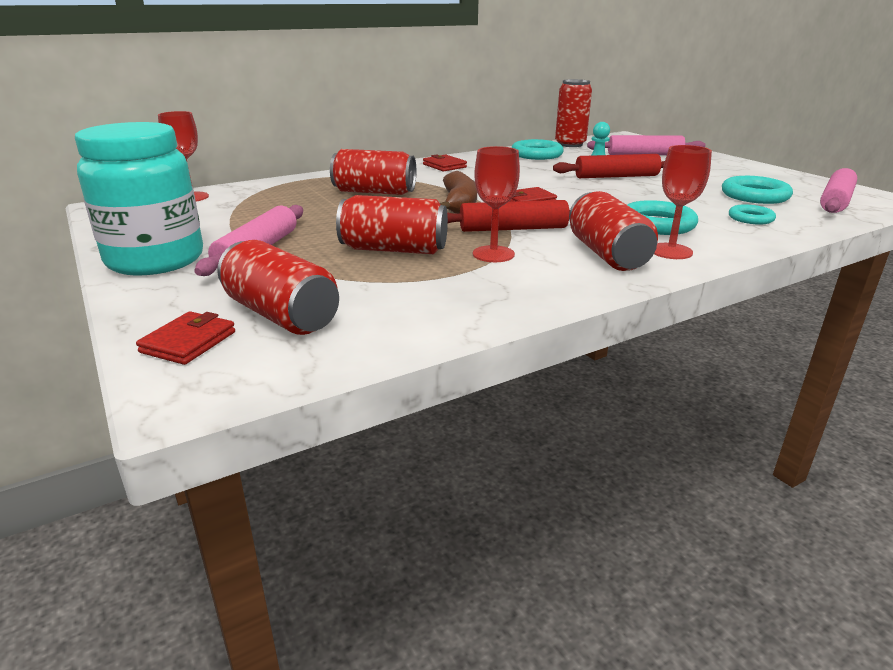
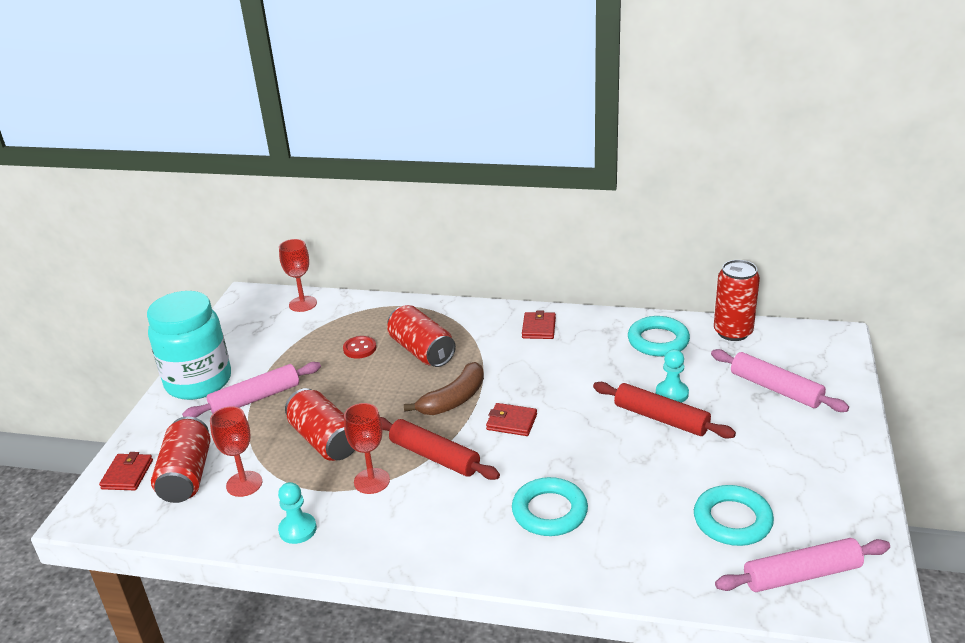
camera: 45 degrees right, 5 degrees up
red wallet [136,311,235,365] -> red wallet turned 60 degrees counterclockwise [99,452,153,490]
red can [569,191,658,271] -> none
red goblet [654,145,712,259] -> red goblet moved to [210,406,262,497]
turquoise ring [729,204,776,225] -> none
none -> turquoise pawn [278,482,317,544]
none -> red button [343,336,376,359]

